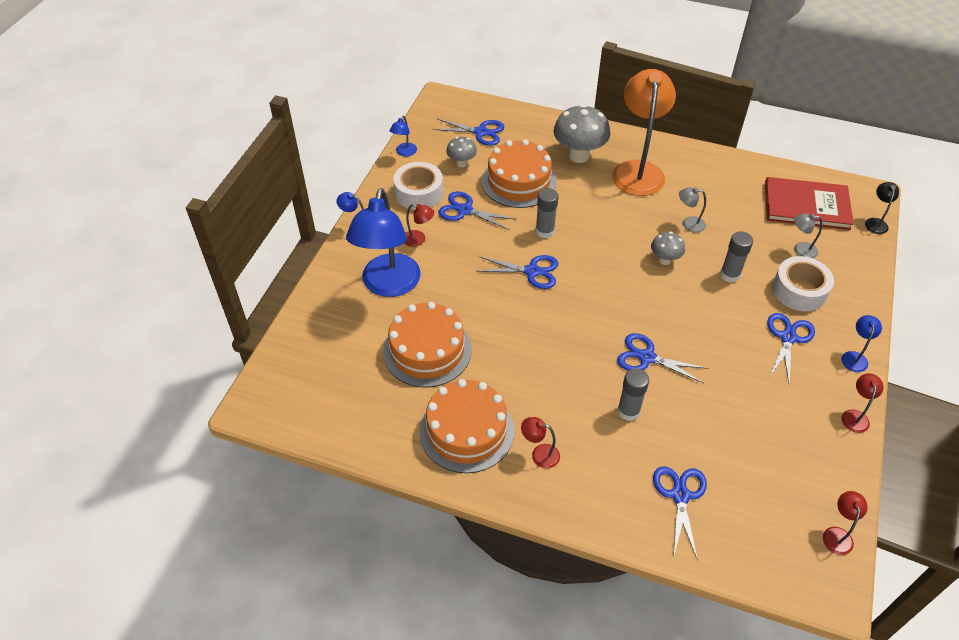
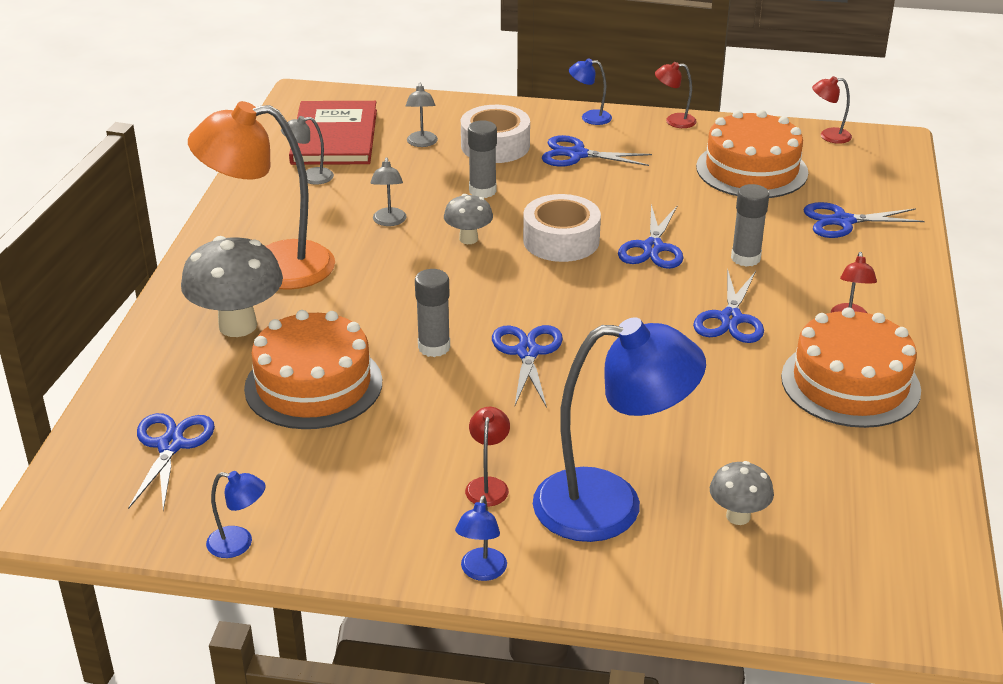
camera: 100 degrees left, 15 degrees down
orange cake [383,302,472,388] -> orange cake moved to [696,110,808,198]
white tape [393,162,443,210] -> white tape moved to [523,194,601,262]
blue scissors [438,191,515,230] -> blue scissors moved to [693,268,764,343]
grey mushroom [446,137,477,168] -> grey mushroom moved to [710,461,774,525]
black lamp [865,182,899,234] -> none
none -> grey lamp [281,116,334,185]

